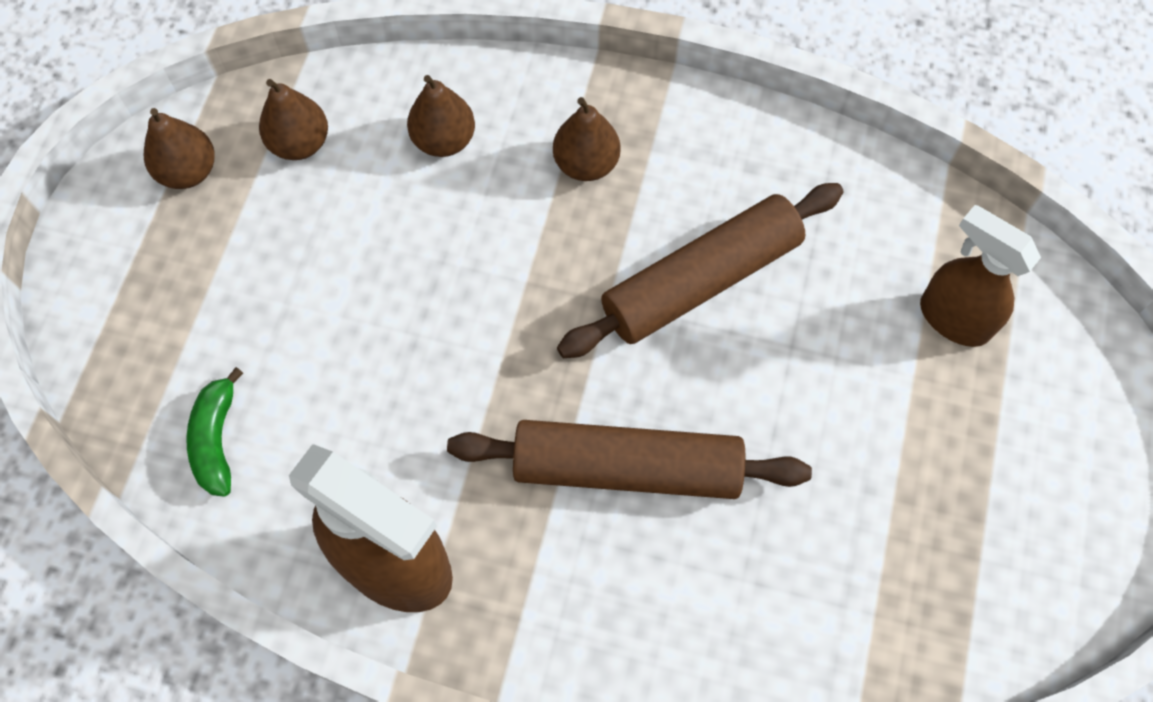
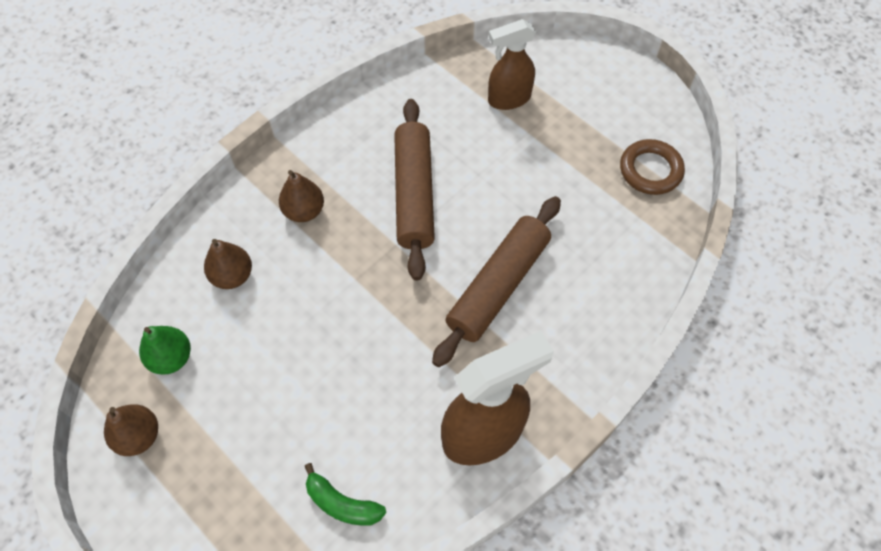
camera: 60 degrees left, 5 degrees down
brown pear [259,79,328,160] -> green pear [139,326,191,375]
none -> brown ring [620,139,685,195]

